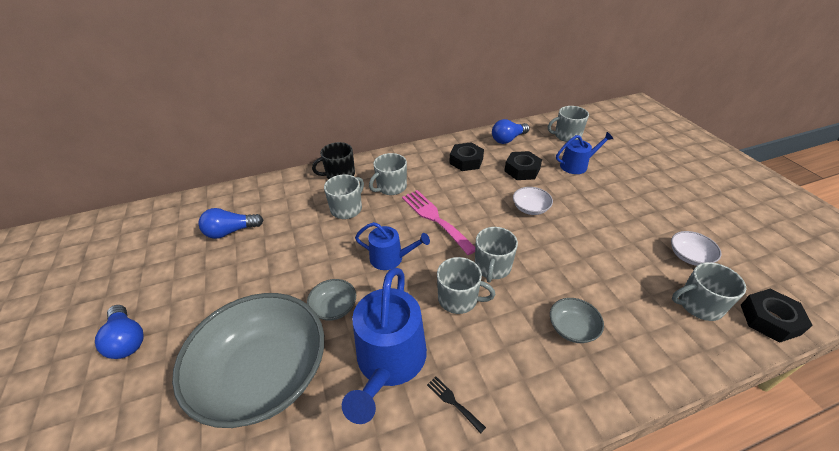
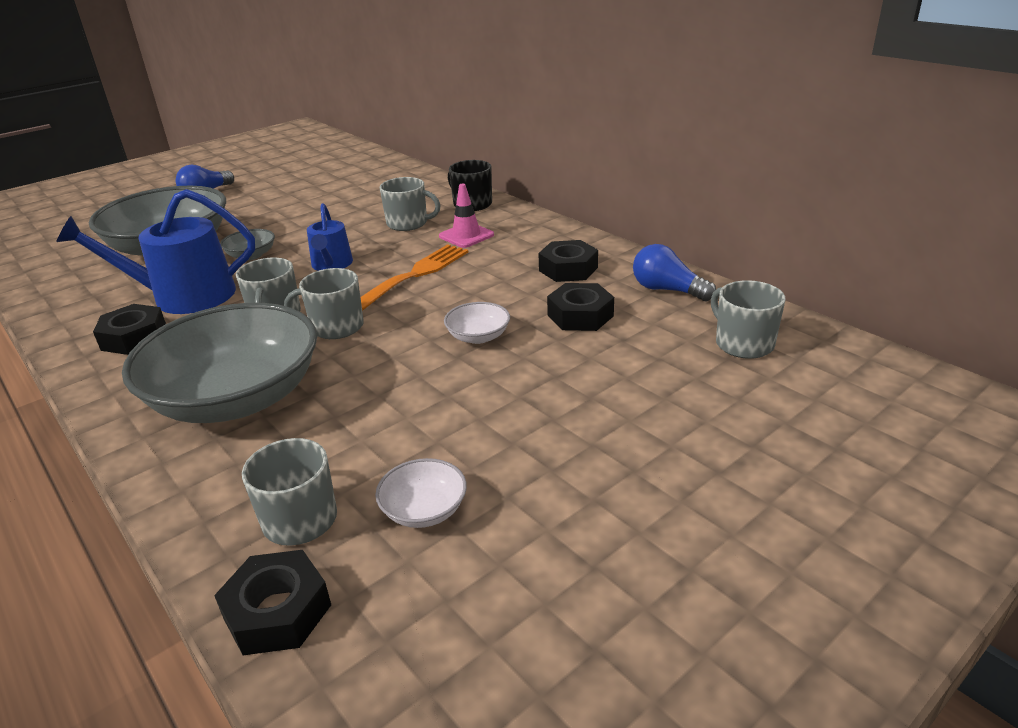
camera: 70 degrees right, 10 degrees down
blue light bulb [199,208,263,239] -> none
grey mug [369,153,407,195] -> pink traffic cone [439,184,494,248]
pink fork [402,190,475,255] -> orange fork [360,244,468,311]
black fork [427,376,486,434] -> black nut [93,304,166,355]
grey bowl [550,298,604,343] -> grey bowl [122,303,317,423], size x2.48
blue watering can [556,132,613,174] -> none

